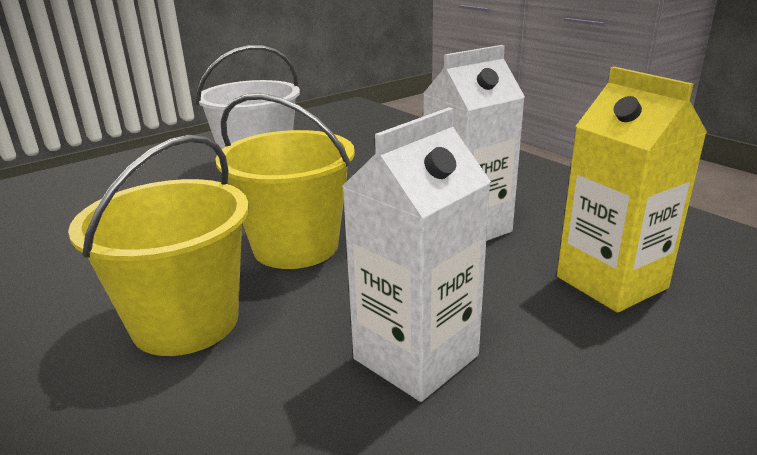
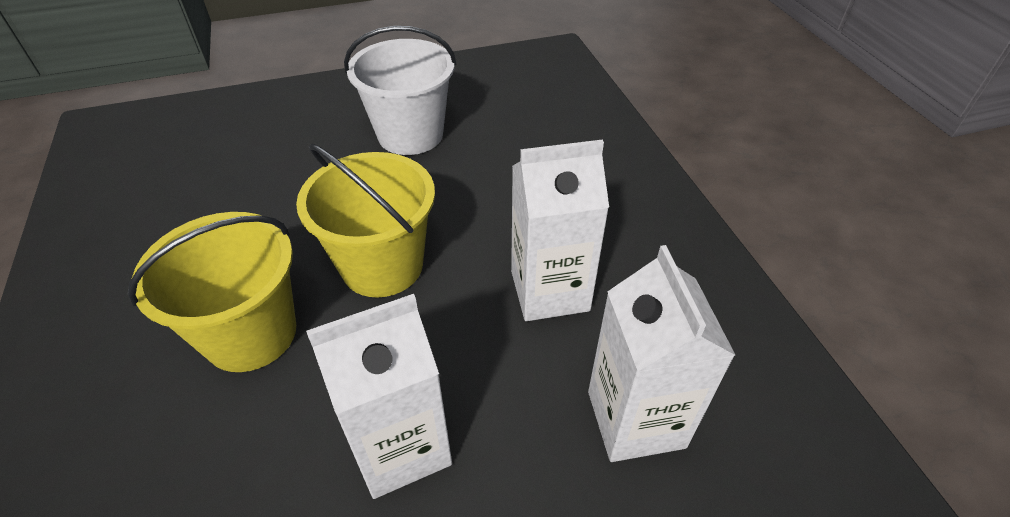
camera: 20 degrees right, 20 degrees up
yellow carton [557,67,707,313] -> white carton [588,245,736,462]

